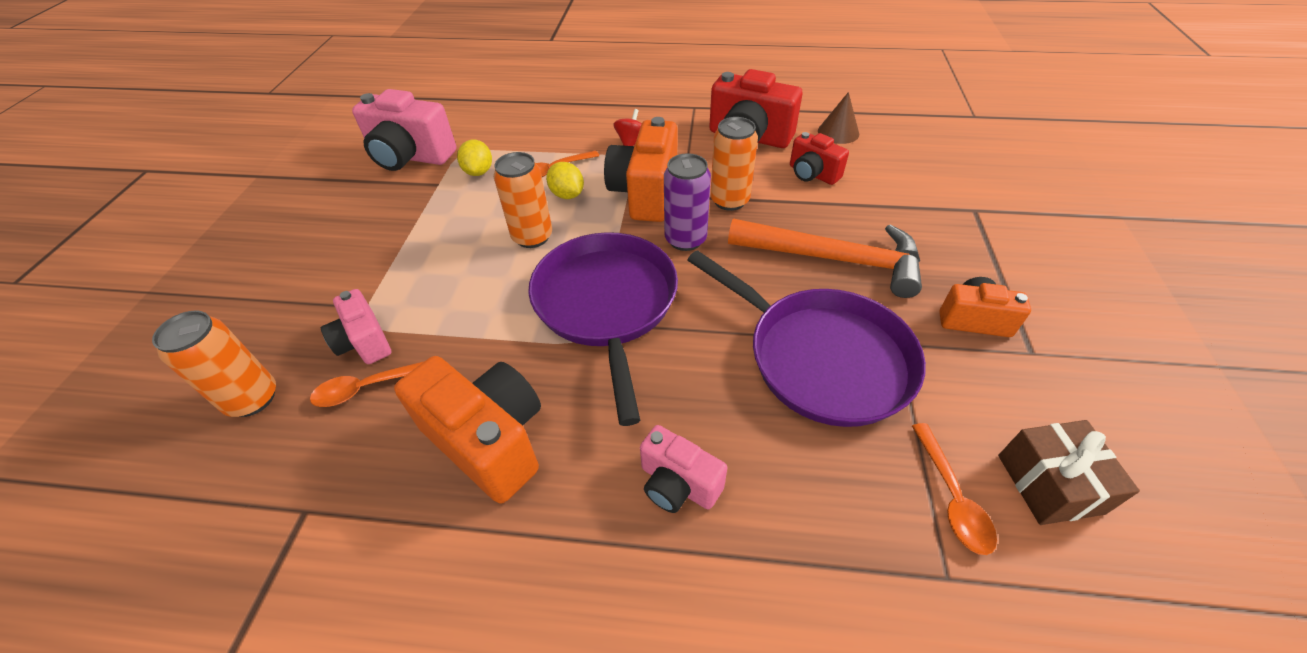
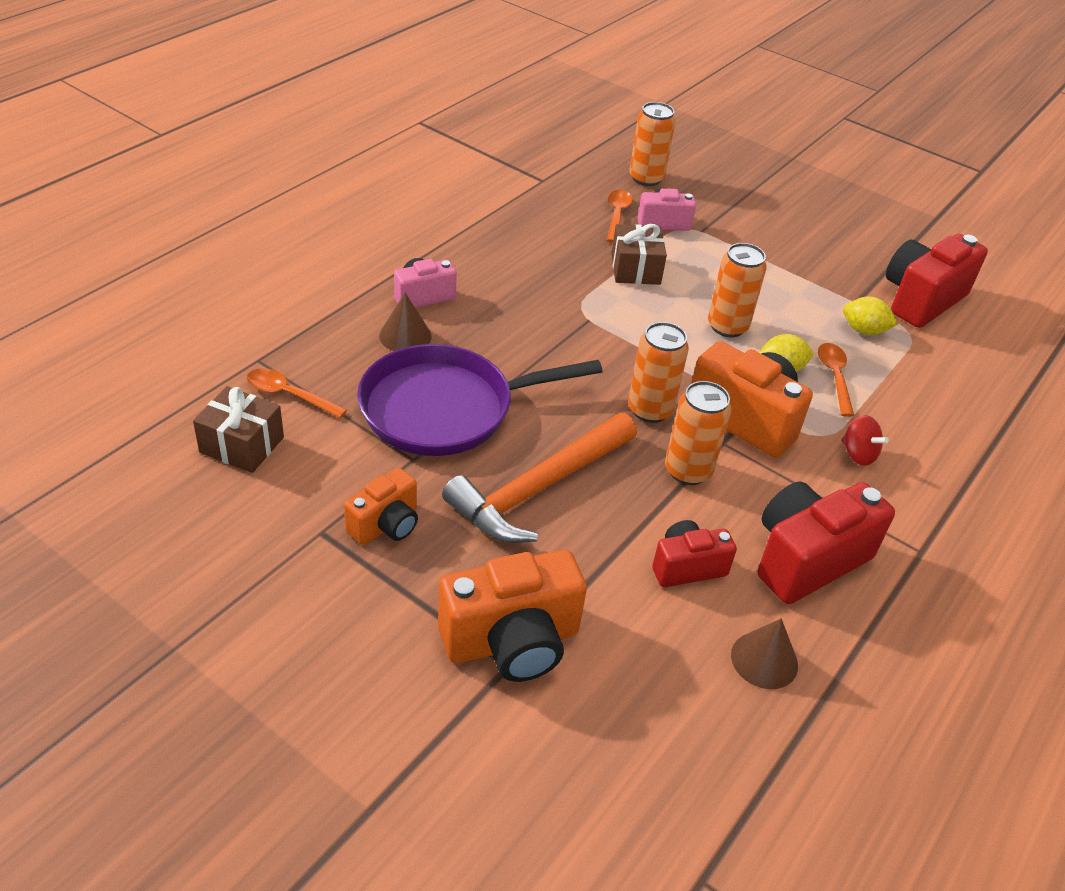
camera: 115 degrees right, 5 degrees down
pink camera [352,89,456,171] -> red camera [886,234,988,328]
orange camera [394,356,541,504] -> orange camera moved to [438,550,587,682]
purple pan [528,232,678,426] -> none
purple can [664,153,711,251] -> orange can [628,322,689,423]
none -> brown cone [379,293,432,351]
none -> brown gift [611,224,667,285]

